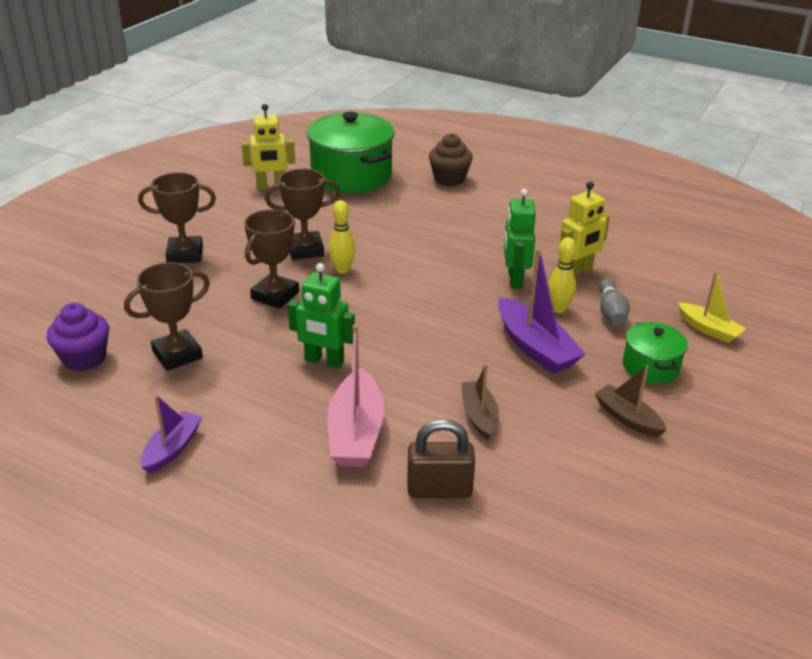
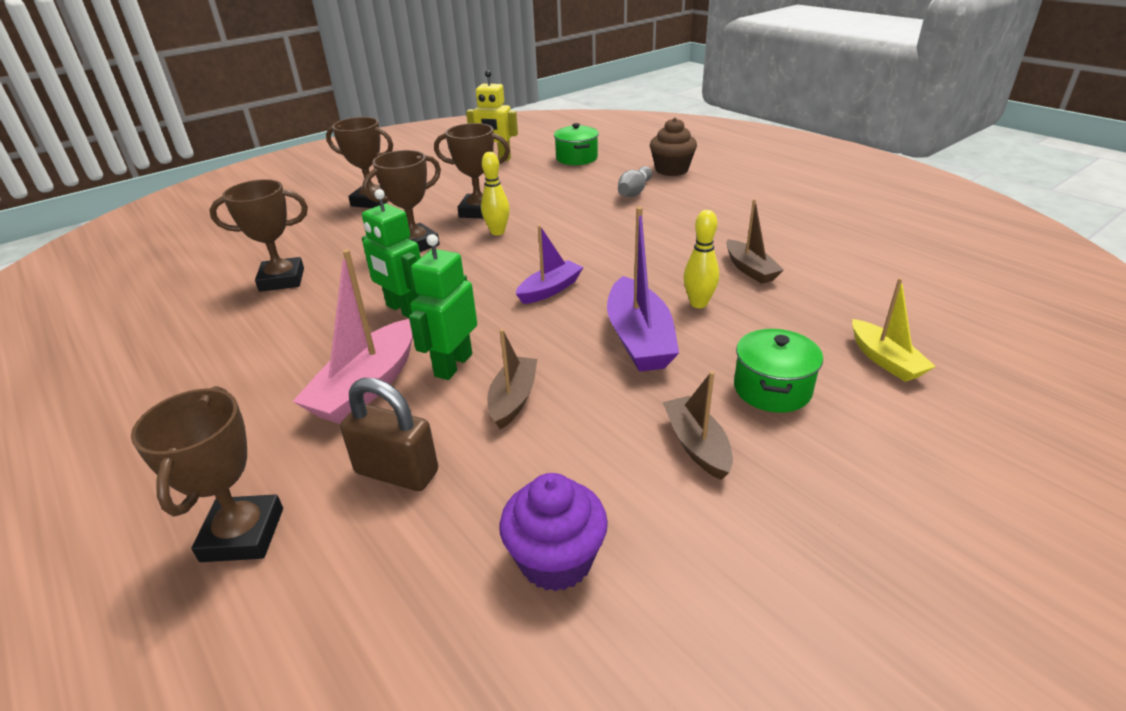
camera: 25 degrees right, 0 degrees up
purple cupcake [47,303,109,371] -> purple cupcake moved to [499,473,608,592]
purple boat [141,395,202,474] -> purple boat moved to [516,225,583,304]
green pot [307,112,395,193] -> green pot [554,123,599,165], size x0.52
green robot [504,189,536,289] -> green robot moved to [409,234,477,380]
yellow robot [559,182,610,276] -> brown boat [726,199,783,284]
grey bowling pin [599,278,630,325] -> grey bowling pin moved to [618,166,652,197]
none -> brown trophy [131,386,283,562]

